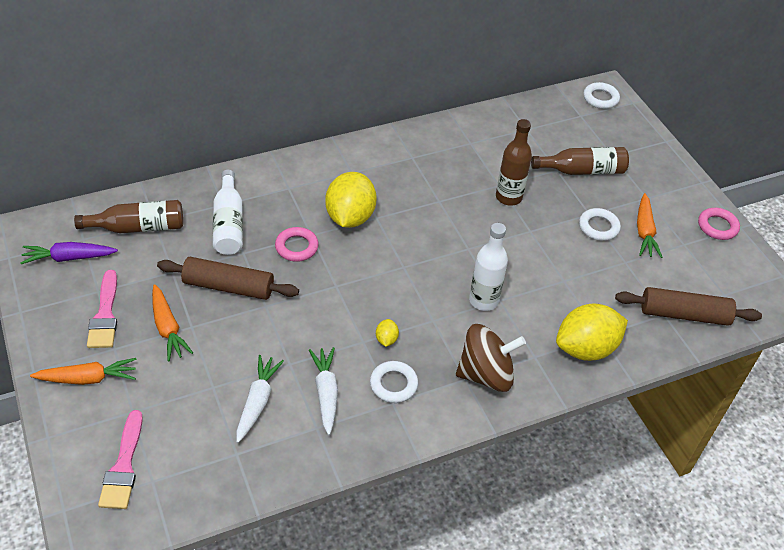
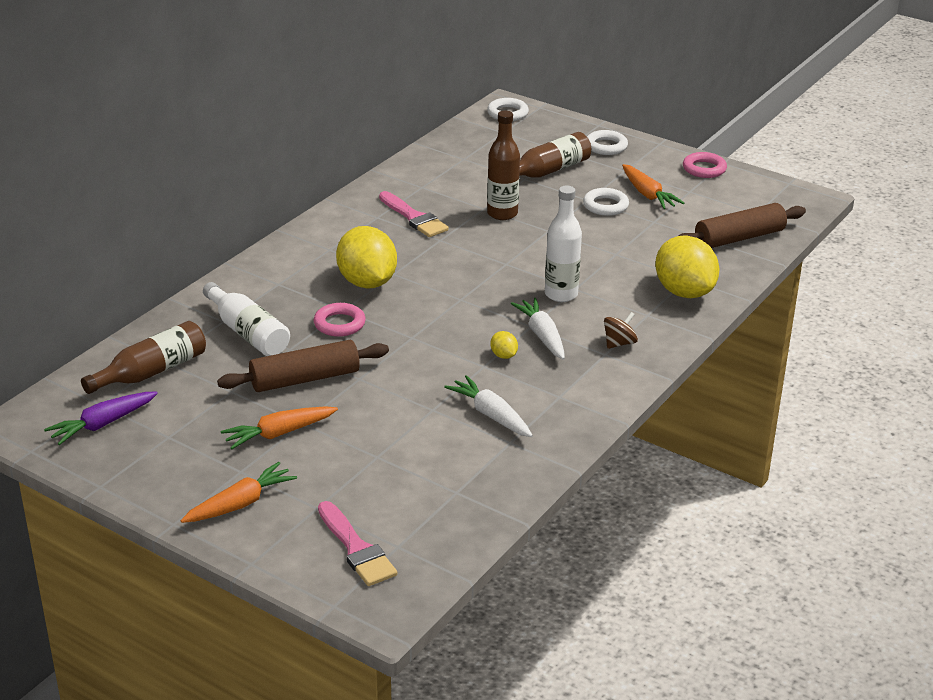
camera: 30 degrees left, 15 degrees down
pink brush [87,270,117,348] -> pink brush moved to [379,191,449,237]
orange carrot [152,284,193,362] -> orange carrot turned 120 degrees clockwise [221,406,338,449]
white carrot [236,355,284,443] -> white carrot moved to [510,298,565,359]
white ring [370,361,418,403] -> white ring moved to [587,130,628,155]
brown spinning top [456,324,526,392] -> brown spinning top [604,312,638,349], size x0.50
yellow lemon [556,304,628,361] -> yellow lemon turned 60 degrees counterclockwise [655,236,719,298]

